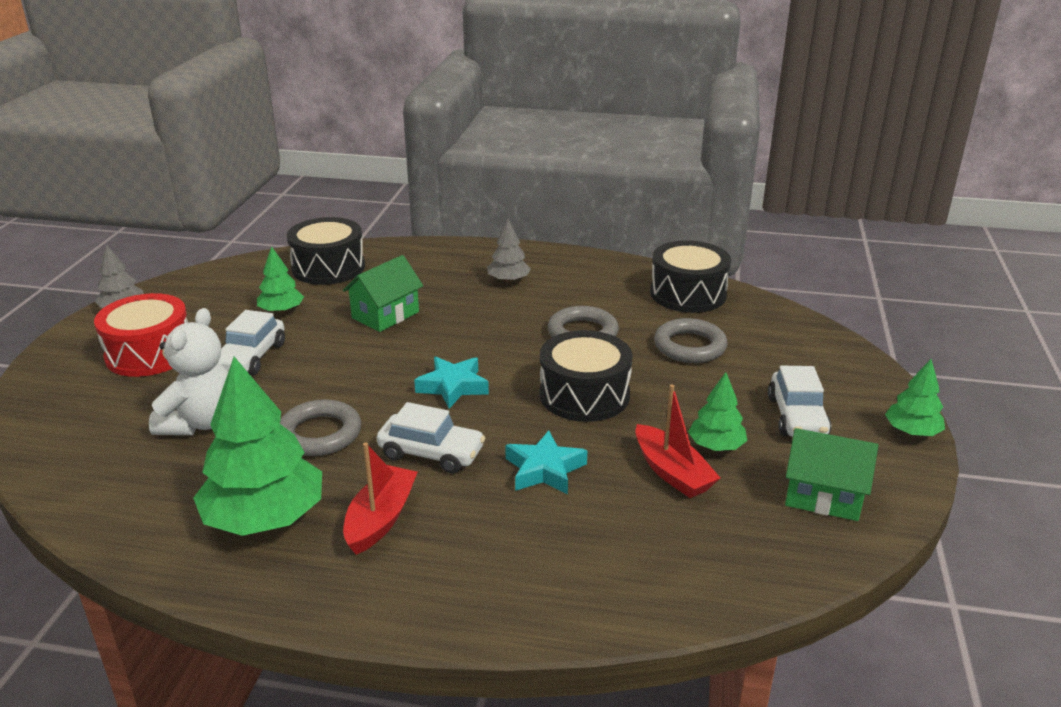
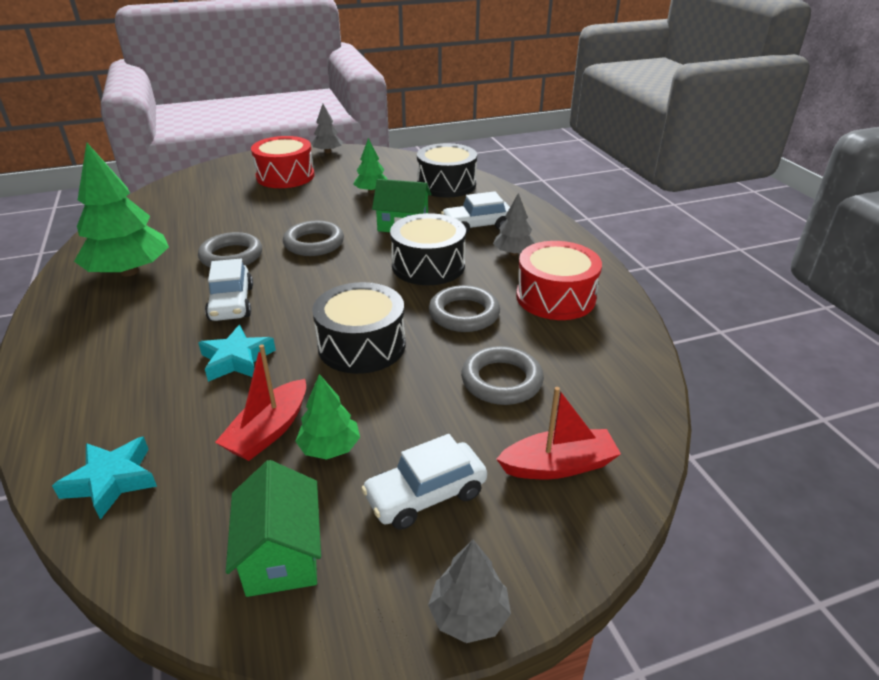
camera: 60 degrees right, 5 degrees up
white teddy bear [149,308,228,435] -> none
white car [220,310,285,375] -> white car moved to [441,191,510,234]
red boat [343,442,418,555] -> red boat moved to [497,387,621,479]
turquoise star [414,356,489,408] -> turquoise star moved to [52,436,157,520]
black drum [650,240,731,313] -> black drum moved to [390,213,466,285]
green tree [885,359,945,436] -> grey tree [428,540,511,643]
none -> grey ring [283,221,344,256]
none -> red drum [516,241,602,320]

